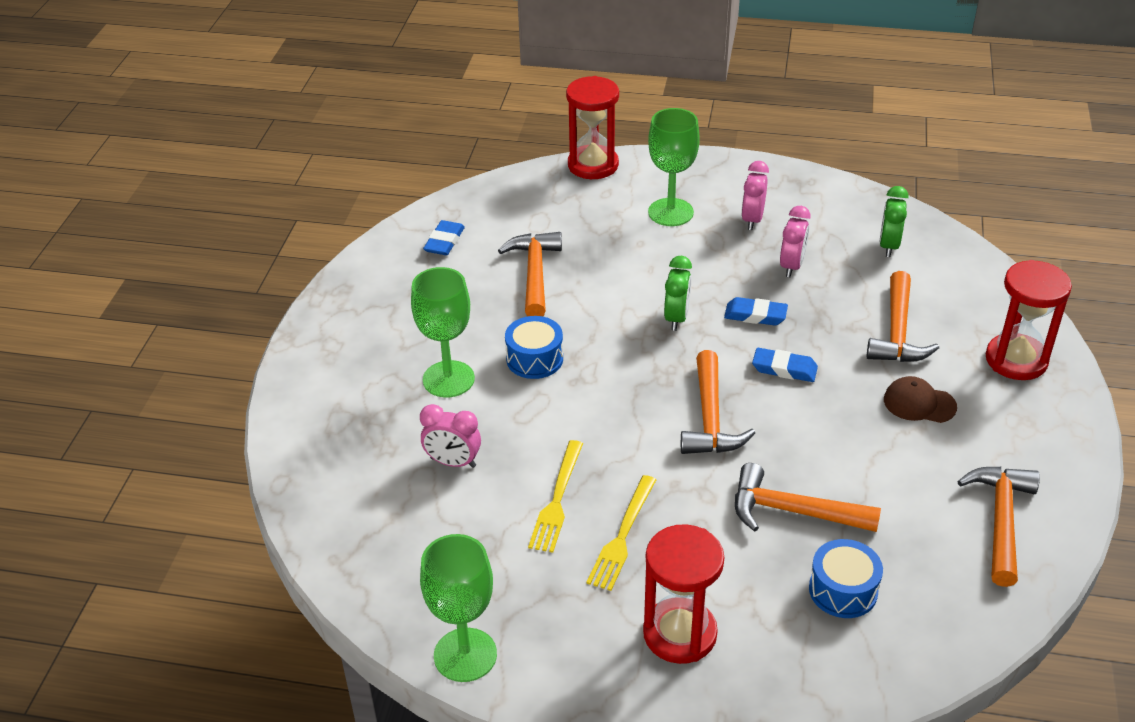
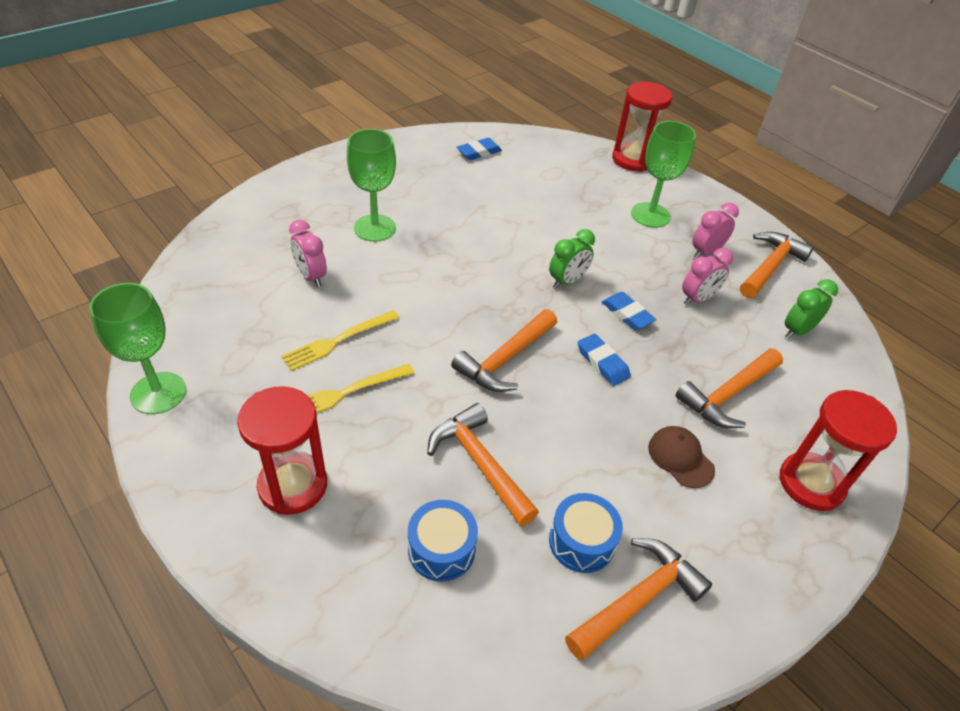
camera: 35 degrees right, 5 degrees up
orange hammer [498,232,562,316] -> orange hammer moved to [740,232,814,298]
blue drum [505,316,563,379] -> blue drum moved to [549,493,623,573]

